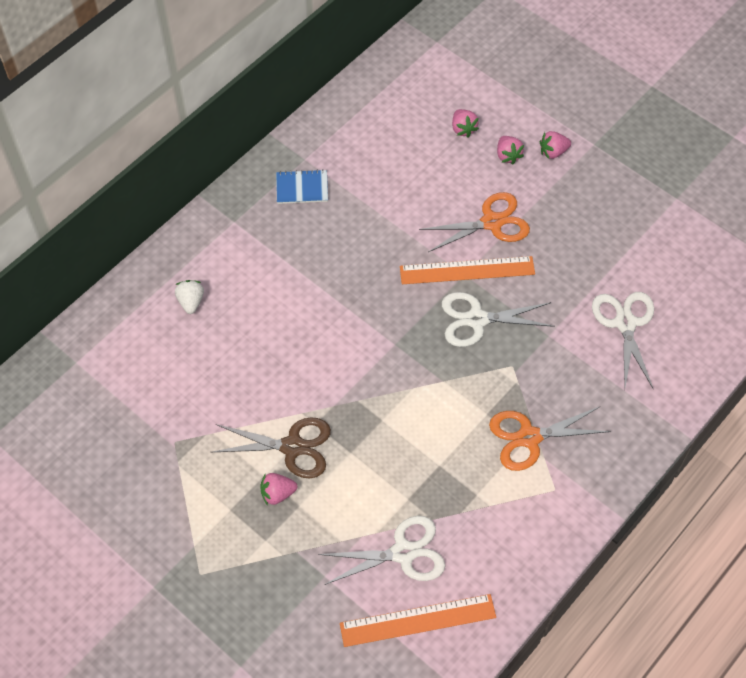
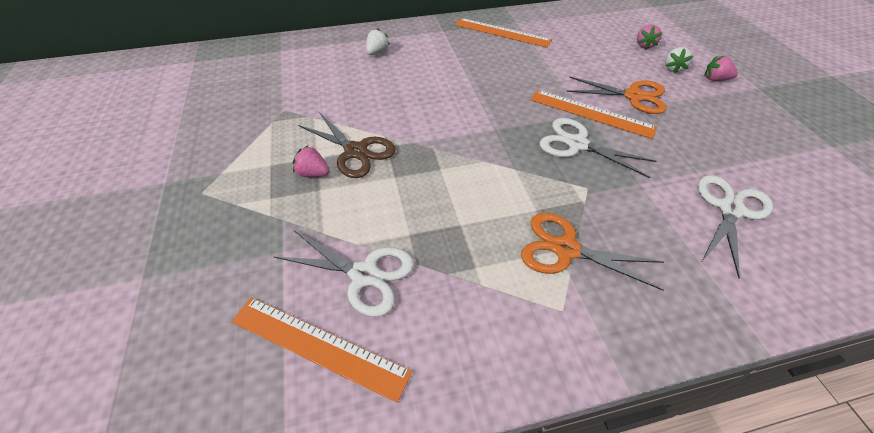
camera: 35 degrees right, 10 degrees down
blue notebook [276,169,328,204] -> orange ruler [455,18,552,48]
pink strawberry [497,136,524,165] -> white strawberry [665,47,693,73]

